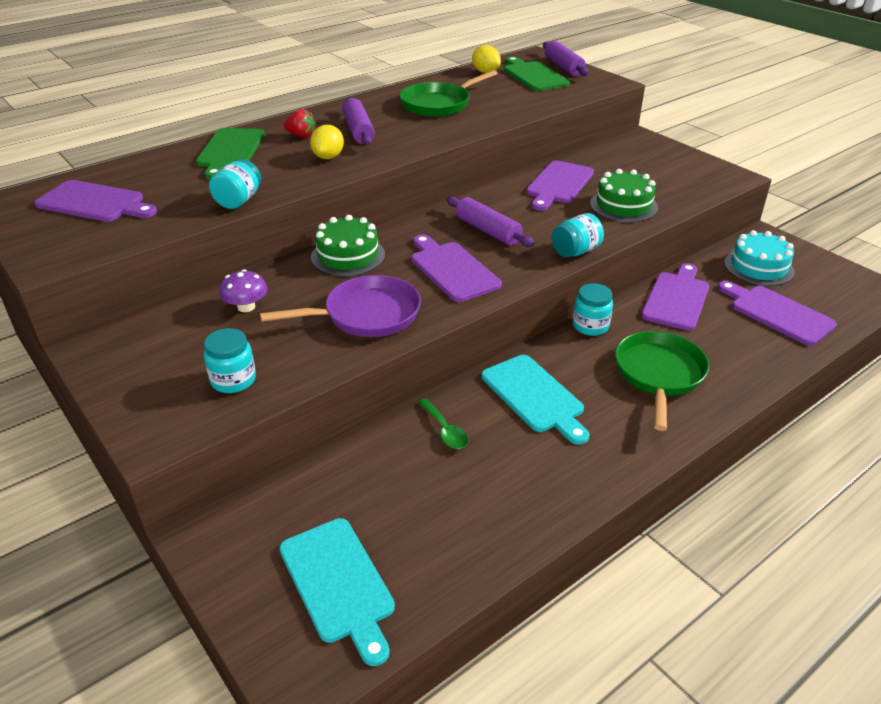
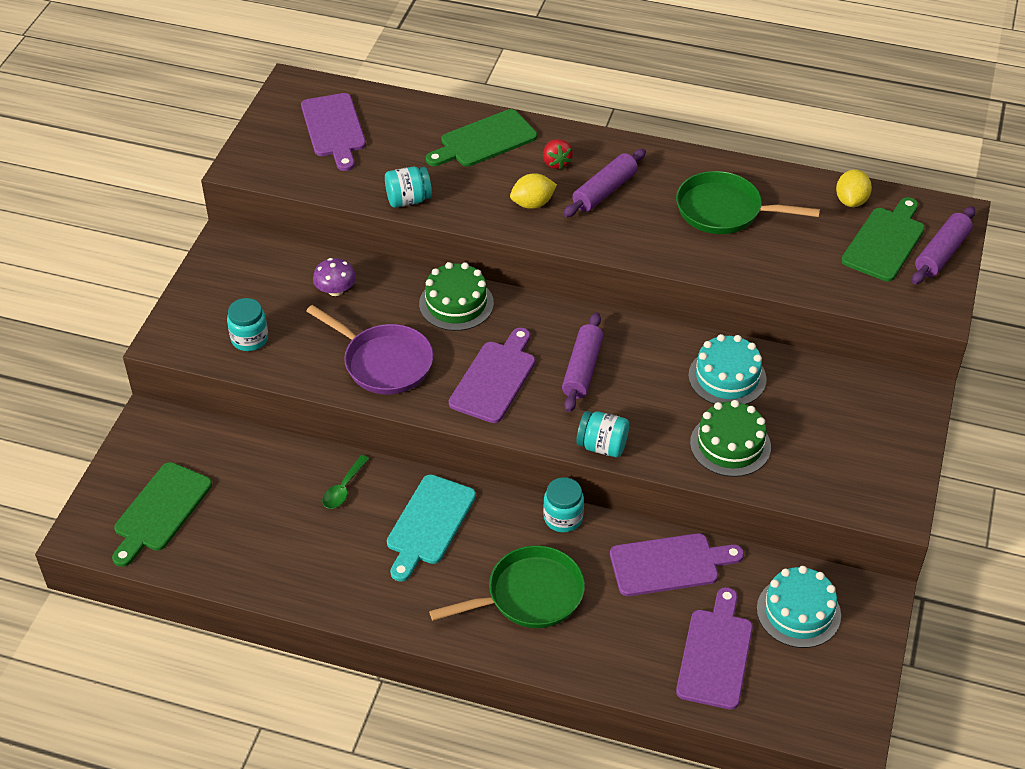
camera: 55 degrees right, 10 degrees up
turquoise cutting board [279,518,395,666] -> green cutting board [112,462,212,567]
purple cutting board [526,161,594,211] -> turquoise cake [688,334,767,404]

